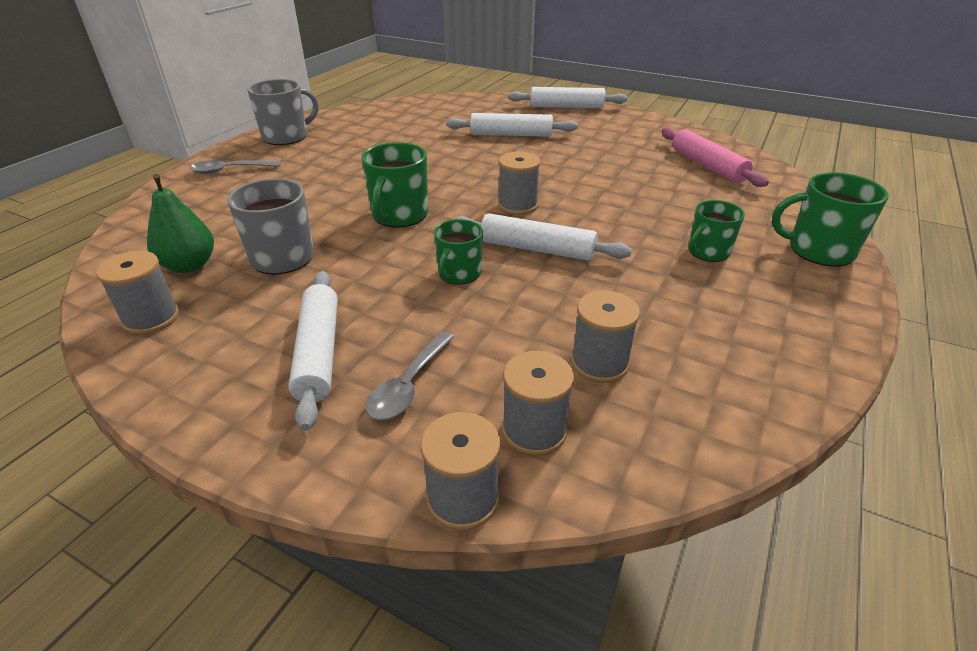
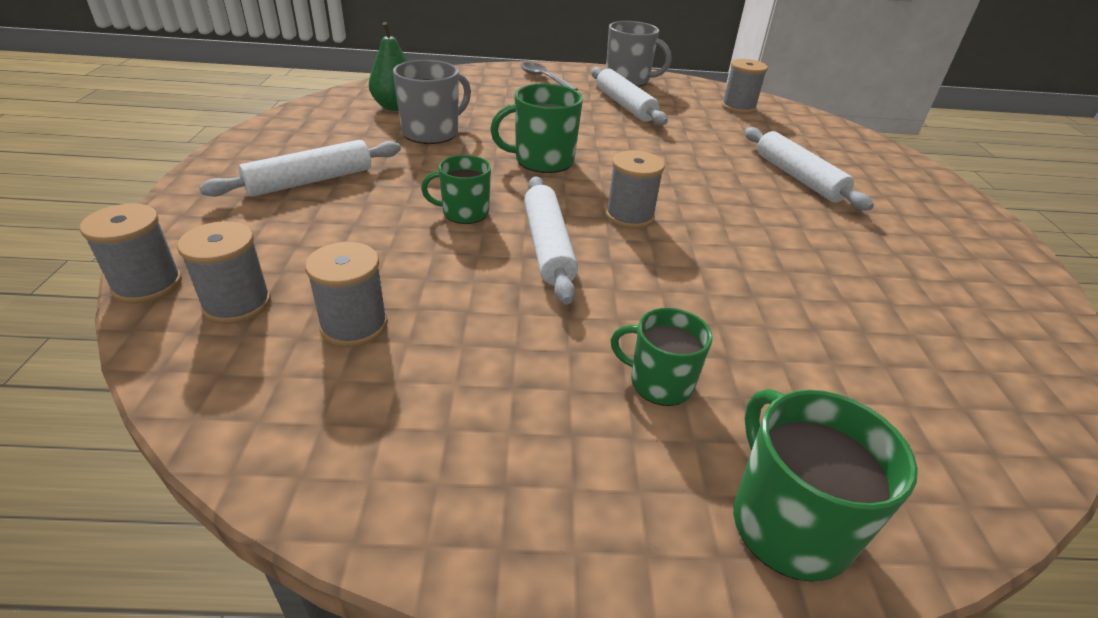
camera: 60 degrees right, 0 degrees up
grey spool [96,251,179,335] -> grey spool moved to [721,59,768,114]
grey spoon [366,331,455,420] -> none
white rolling pin [508,87,628,108] -> white rolling pin moved to [591,67,668,125]
pink rolling pin [661,127,769,187] -> none

